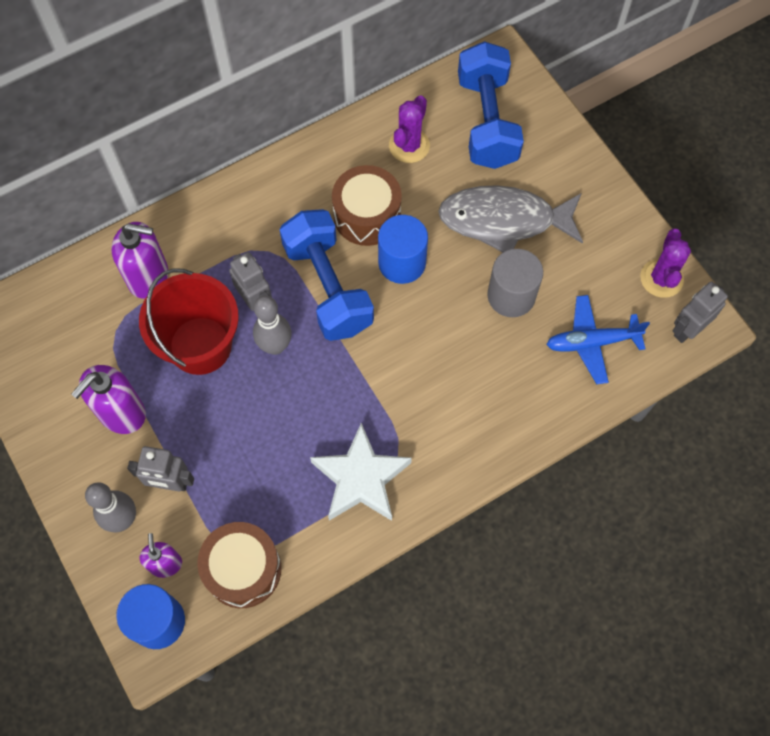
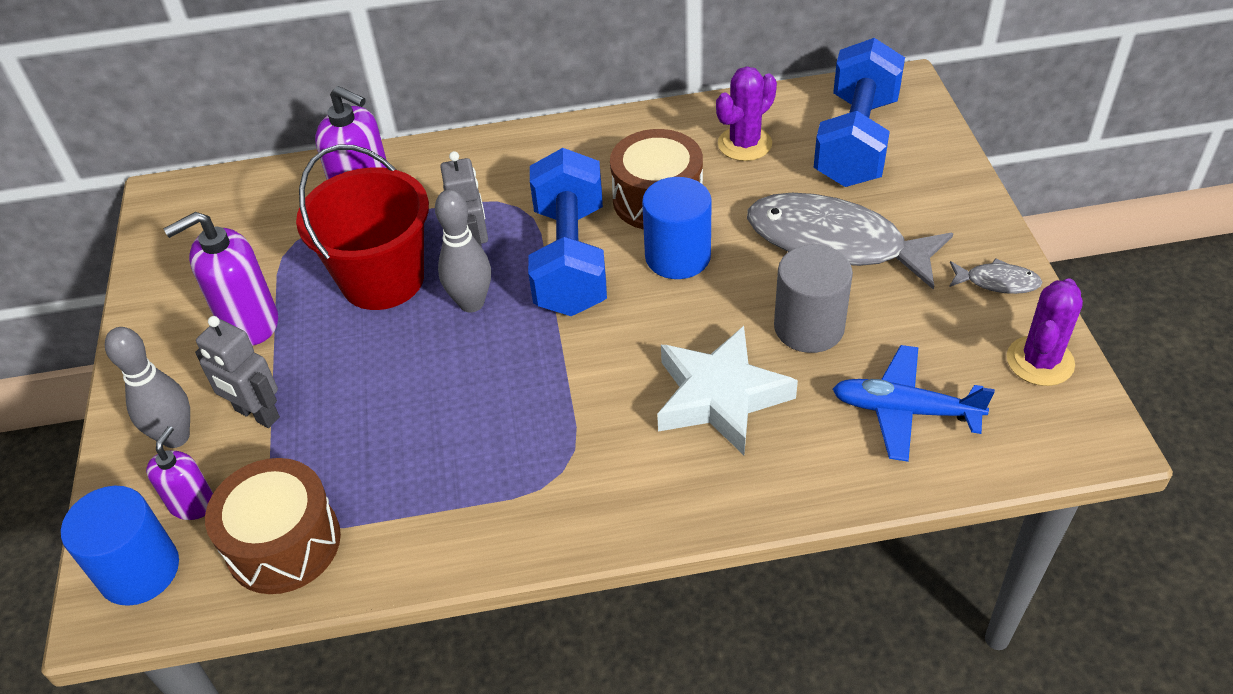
camera: 25 degrees right, 20 degrees down
white star [310,423,412,521] -> white star moved to [657,326,798,455]
grey robot [673,281,728,343] -> none
none -> grey fish [949,258,1042,294]

